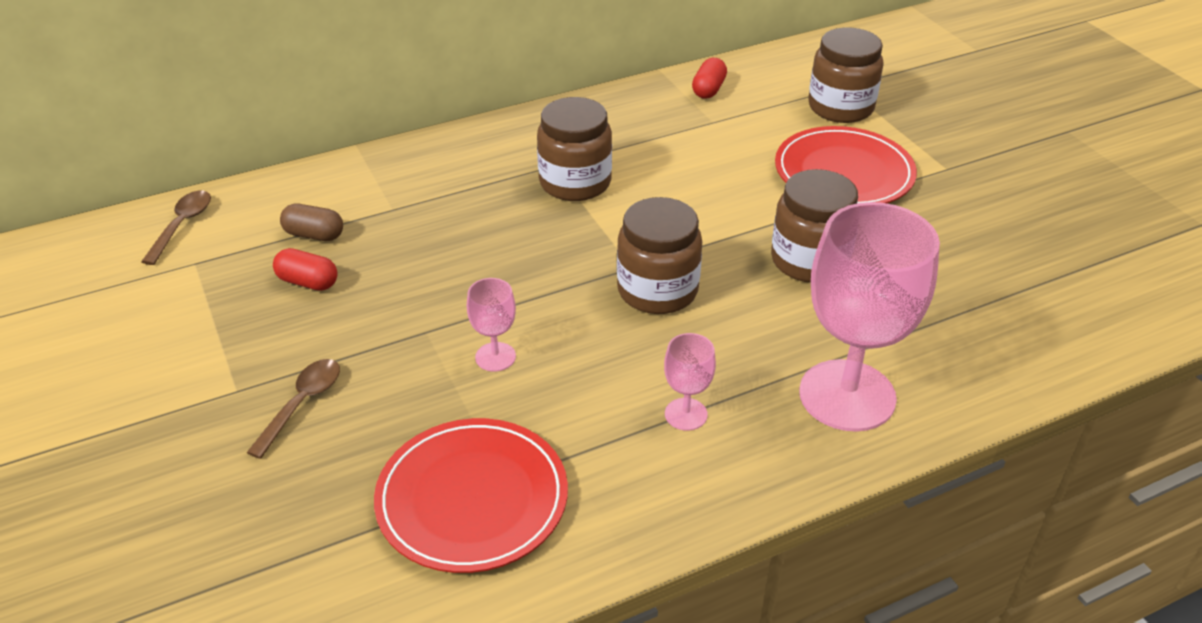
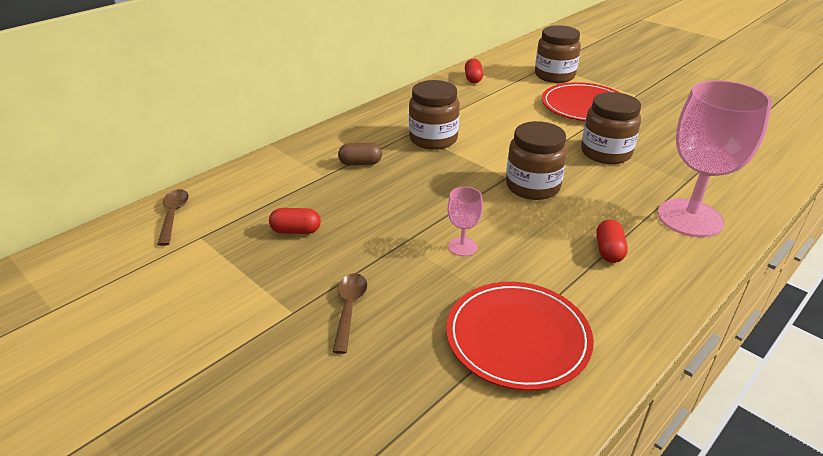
camera: 20 degrees left, 5 degrees down
brown capsule [280,204,343,241] -> brown capsule moved to [338,143,382,165]
pink goblet [664,333,716,431] -> red capsule [596,219,628,263]

